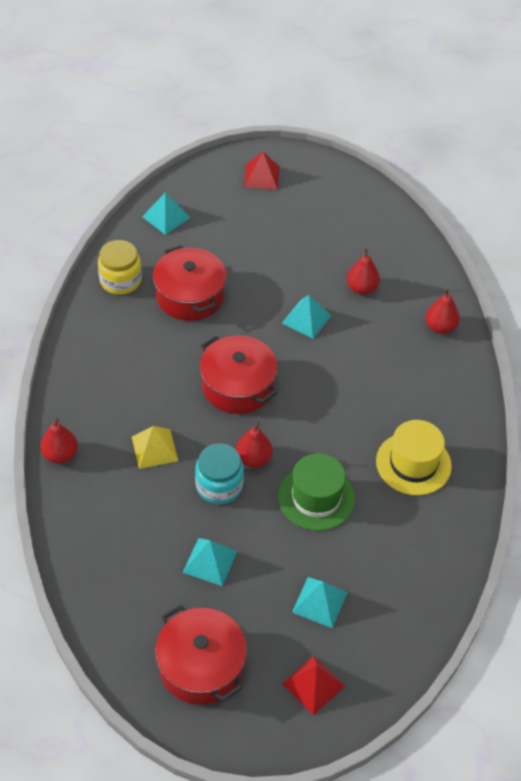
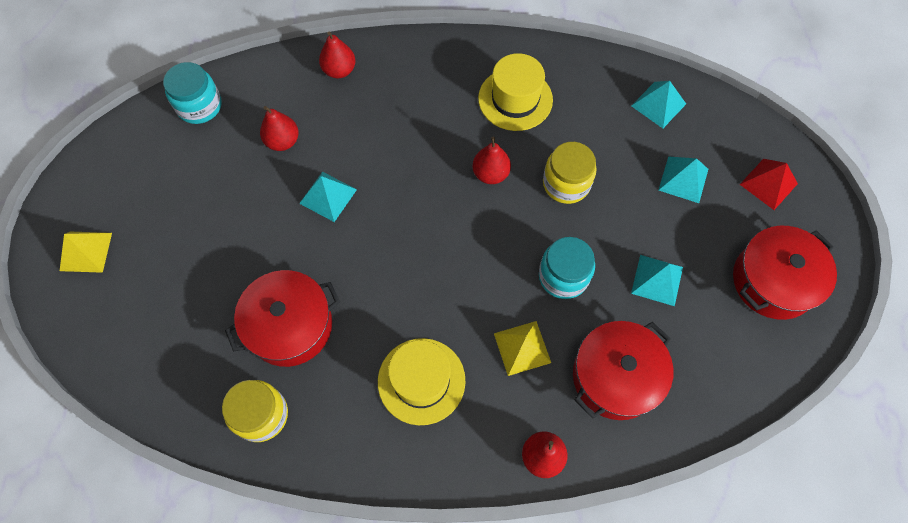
camera: 90 degrees left, 15 degrees up
turquoise pyramid [142,192,190,235] -> turquoise pyramid moved to [631,81,686,128]
red pot [200,335,278,414] -> red pot moved to [573,321,673,420]
red pear [236,422,272,468] -> red pear moved to [473,137,511,184]
red pyramid [244,152,280,190] -> yellow pyramid [60,232,112,273]
green hat [278,453,355,531] -> yellow jar [543,142,597,204]
none -> turquoise jar [163,62,222,124]
none -> yellow hat [378,338,466,425]

